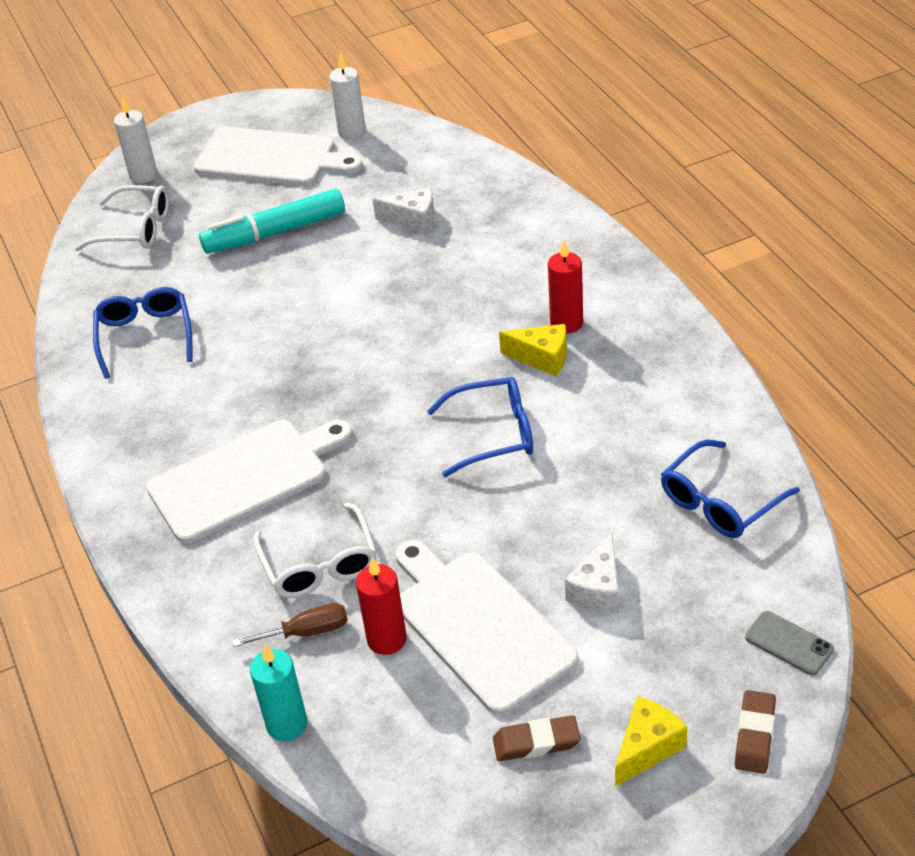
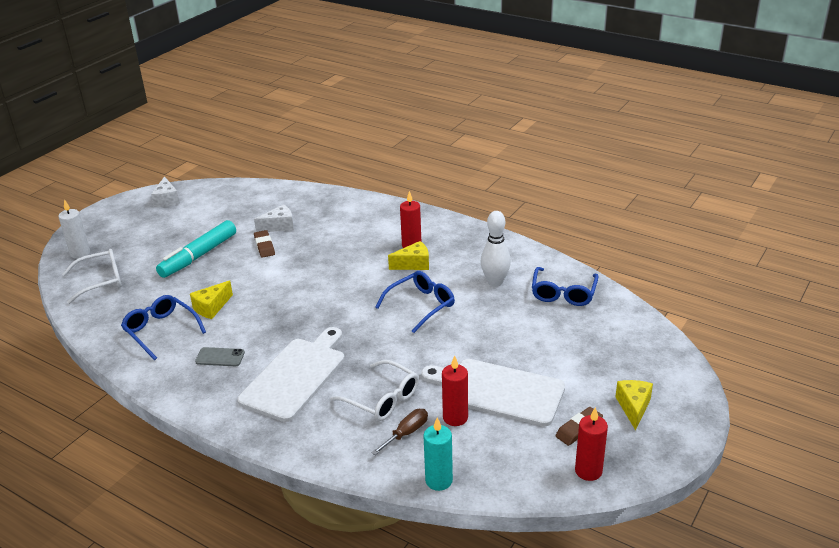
camera: 35 degrees left, 10 degrees down
white cutting board [194,127,363,186] -> none
white candle [329,53,366,140] -> none
white cheese [565,532,619,613] -> white cheese moved to [151,176,180,207]
brown eraser [735,690,776,774] -> brown eraser moved to [254,230,275,258]
grey phone [745,611,834,675] -> grey phone moved to [195,347,245,366]
none -> yellow cheese [190,280,233,319]
none -> white bowling pin [481,211,511,287]
none -> red candle [575,407,608,481]

